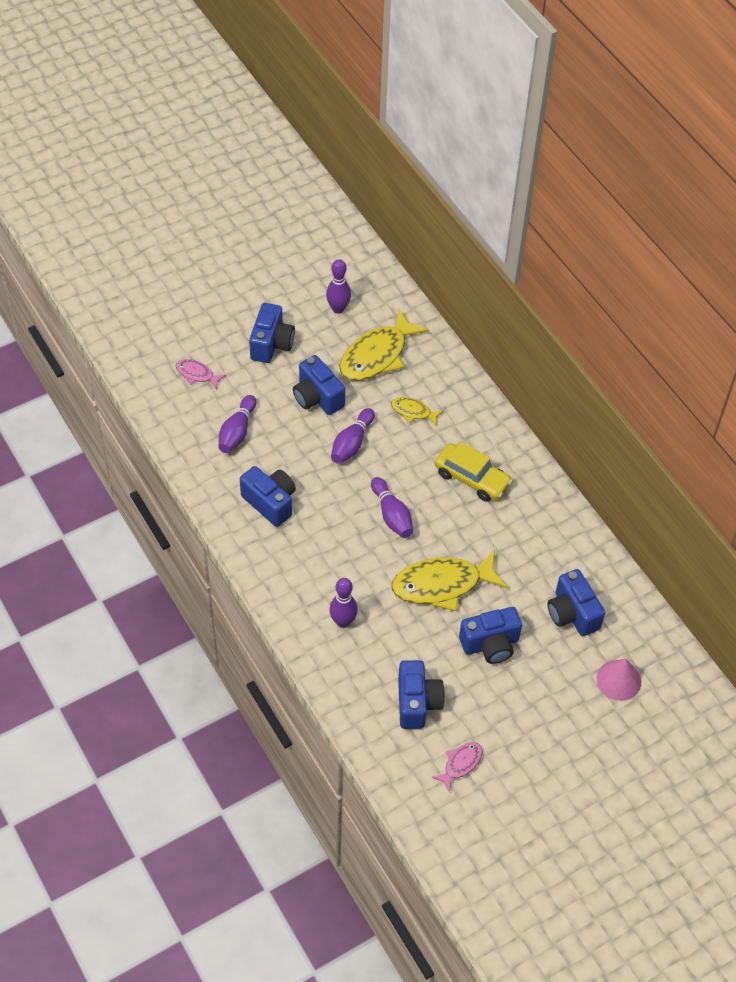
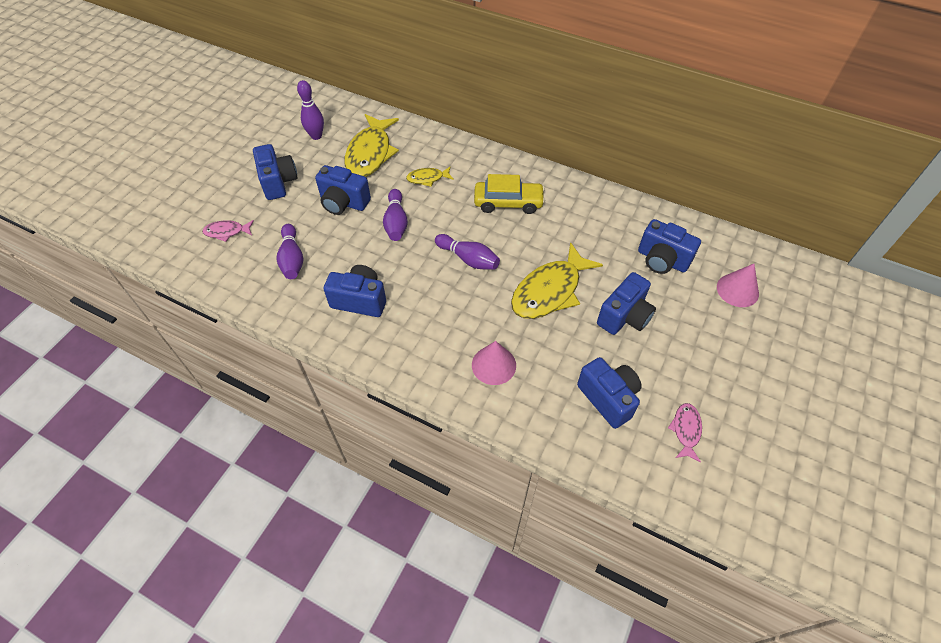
camera: 30 degrees left, 0 degrees up
purple bowling pin [329,578,358,628] -> pink cone [472,341,516,385]

